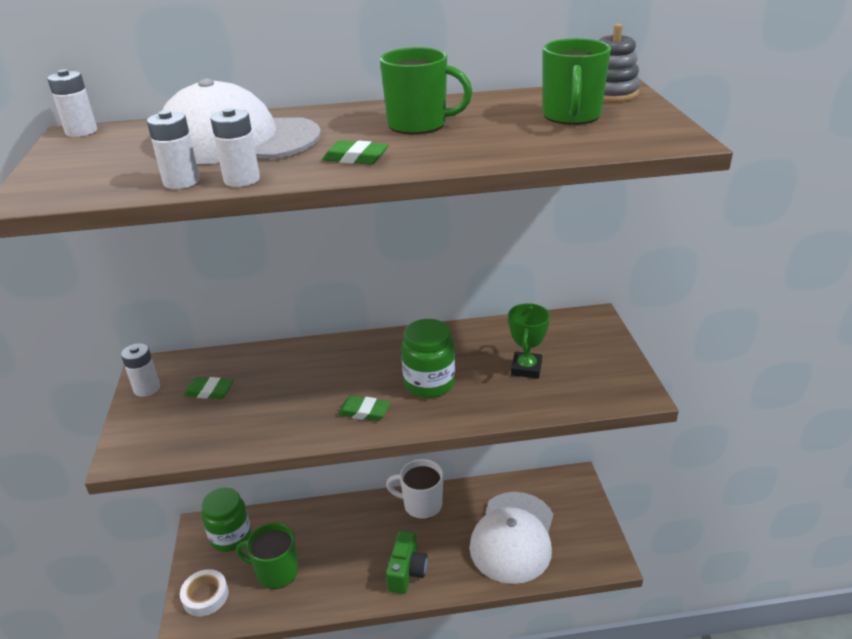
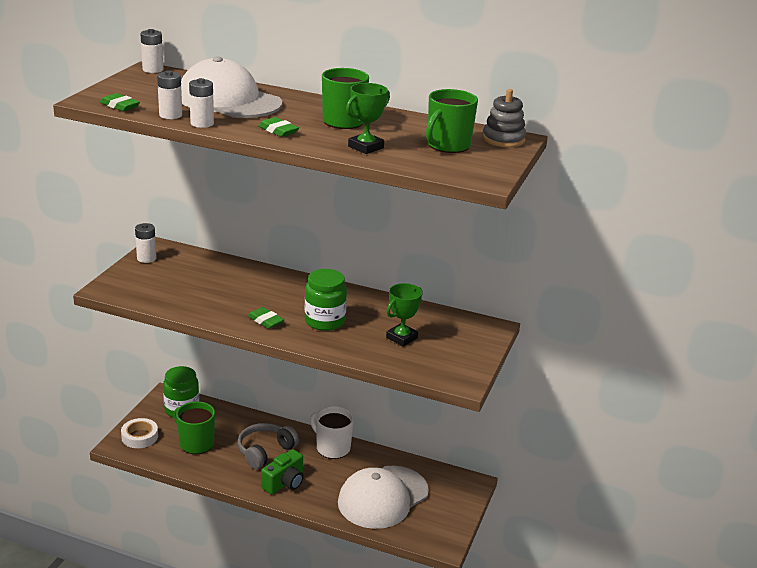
camera: 25 degrees right, 5 degrees down
green eraser [183,377,234,399] -> green eraser moved to [100,93,140,111]
none -> grey headphones [237,423,299,469]
none -> green trophy [346,83,390,154]

